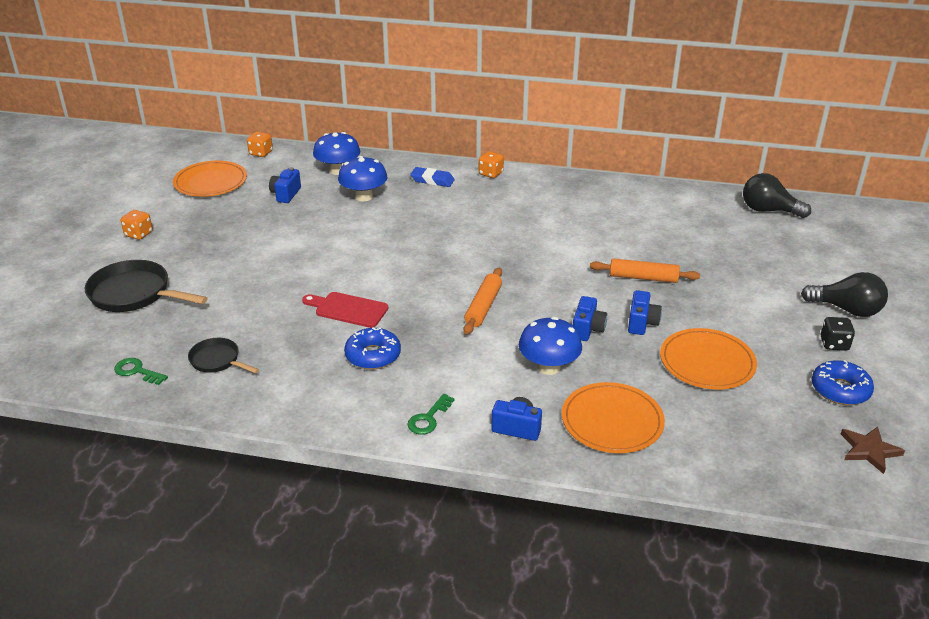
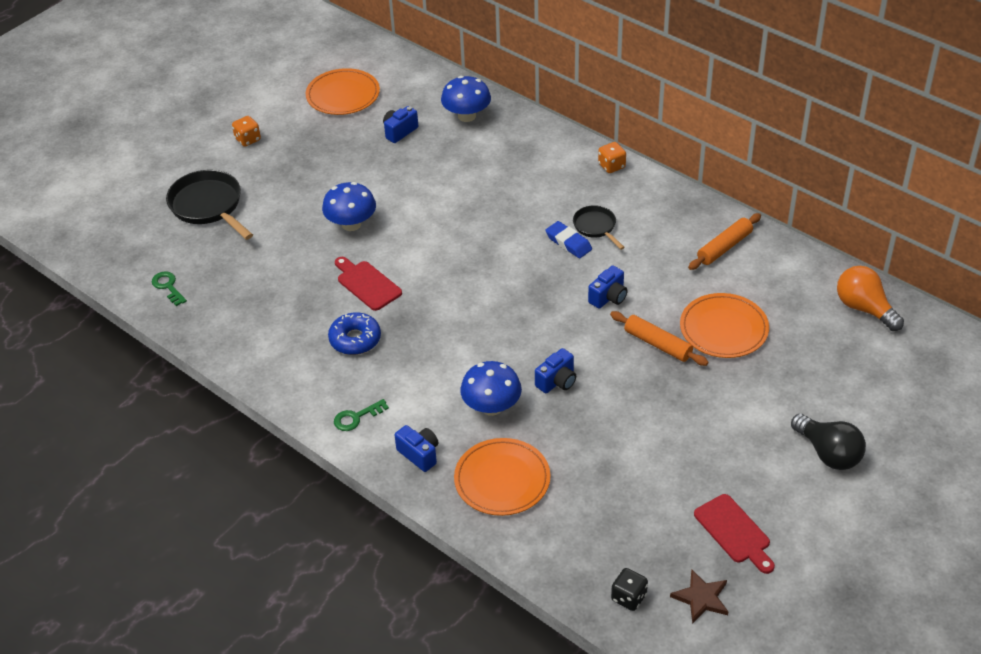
camera: 30 degrees right, 10 degrees up
black pan [188,338,259,373] -> black pan moved to [573,205,625,250]
orange dice [247,132,273,157] -> none
blue mushroom [338,156,387,201] -> blue mushroom moved to [322,182,376,231]
blue eraser [410,167,455,187] -> blue eraser moved to [546,221,592,258]
orange rolling pin [464,268,502,335] -> orange rolling pin moved to [688,213,761,270]
blue camera [628,290,662,335] -> blue camera moved to [588,265,628,309]
orange plate [660,328,757,390] -> orange plate moved to [680,293,769,358]
black light bulb [743,173,811,218] -> orange light bulb [837,266,904,331]
blue donut [812,360,874,405] -> red cutting board [694,494,775,574]
black dice [821,317,855,351] -> black dice moved to [611,568,648,611]

